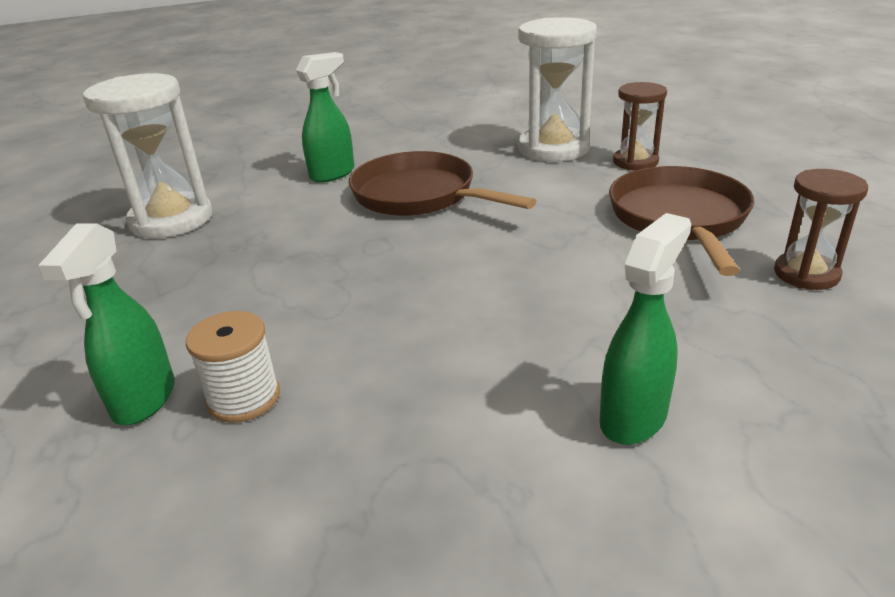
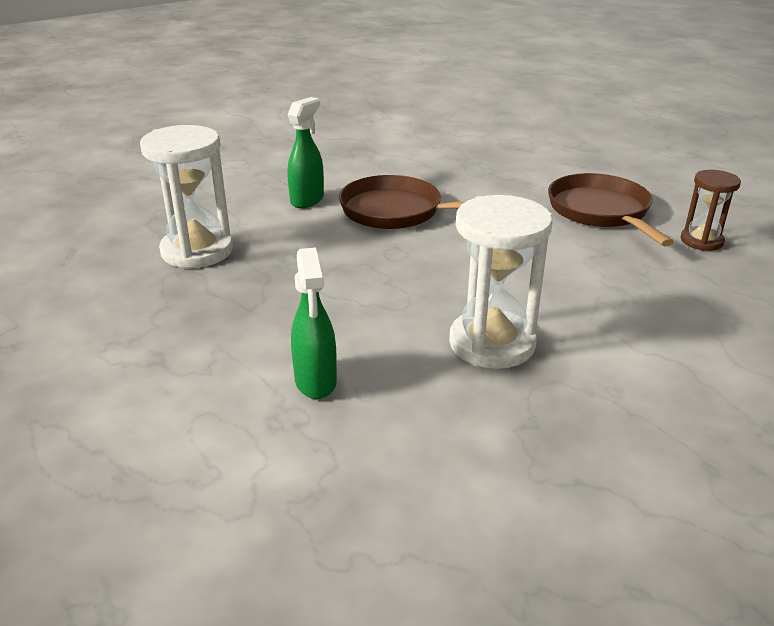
camera: 20 degrees left, 0 degrees up
white spool [186,311,280,423] -> none
white hourglass [518,17,597,162] -> white hourglass moved to [449,195,553,369]
green spray bottle [600,213,691,445] -> none
brown hourglass [613,82,667,170] -> none

